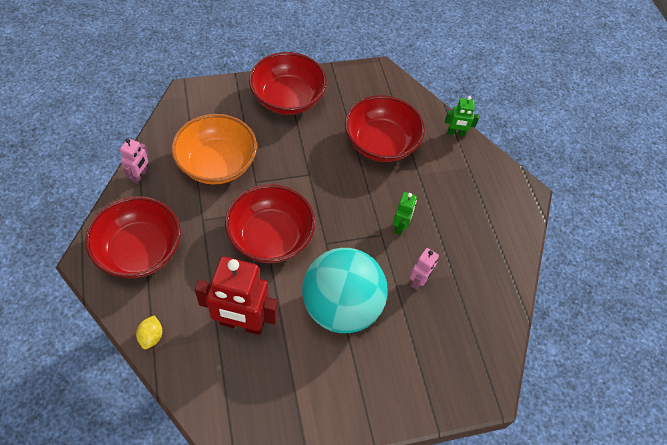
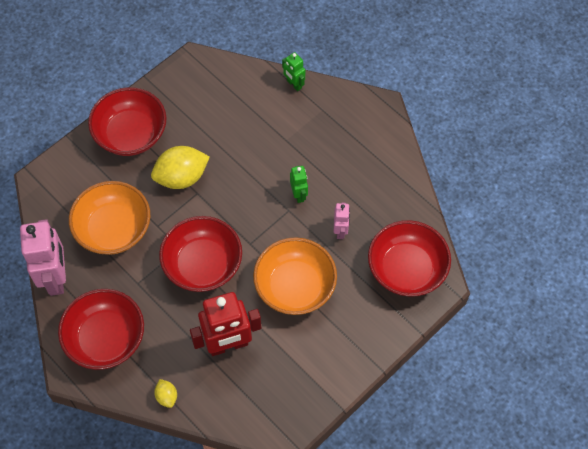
camera: 25 degrees left, 5 degrees up
pink robot [120,138,148,184] -> pink robot [20,219,66,296], size x2.01
turquoise ball [302,248,388,333] -> orange bowl [253,237,337,315]
red bowl [345,95,425,162] -> red bowl moved to [368,220,451,297]
green robot [445,96,479,137] -> green robot turned 75 degrees clockwise [282,52,305,91]
none -> yellow lemon [151,146,210,189]

